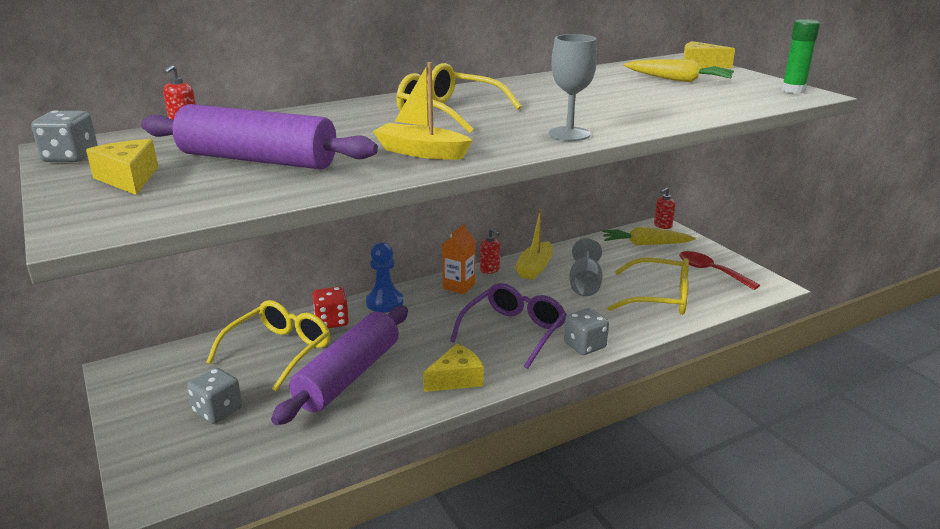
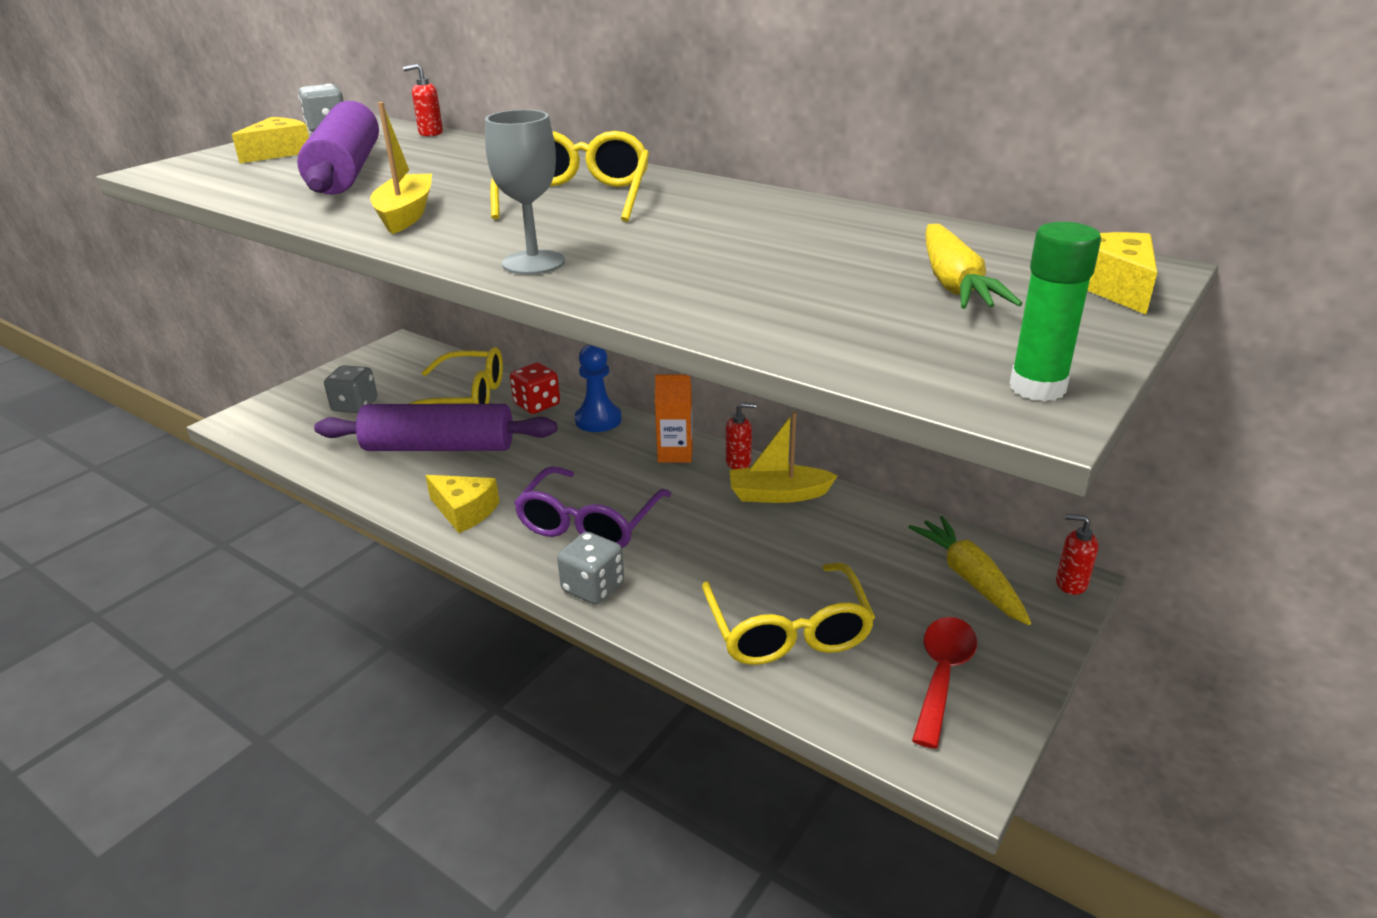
camera: 65 degrees right, 5 degrees up
purple glasses [450,283,567,369] -> purple glasses turned 105 degrees clockwise [514,466,672,548]
red soap dispenser [480,228,500,274] -> red soap dispenser turned 120 degrees counterclockwise [726,402,756,469]
grey goblet [569,238,603,296] -> none

